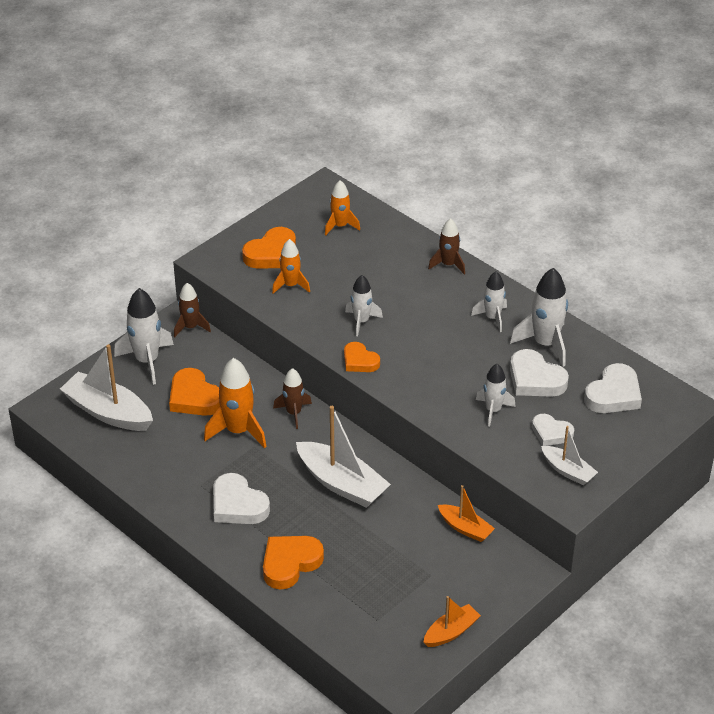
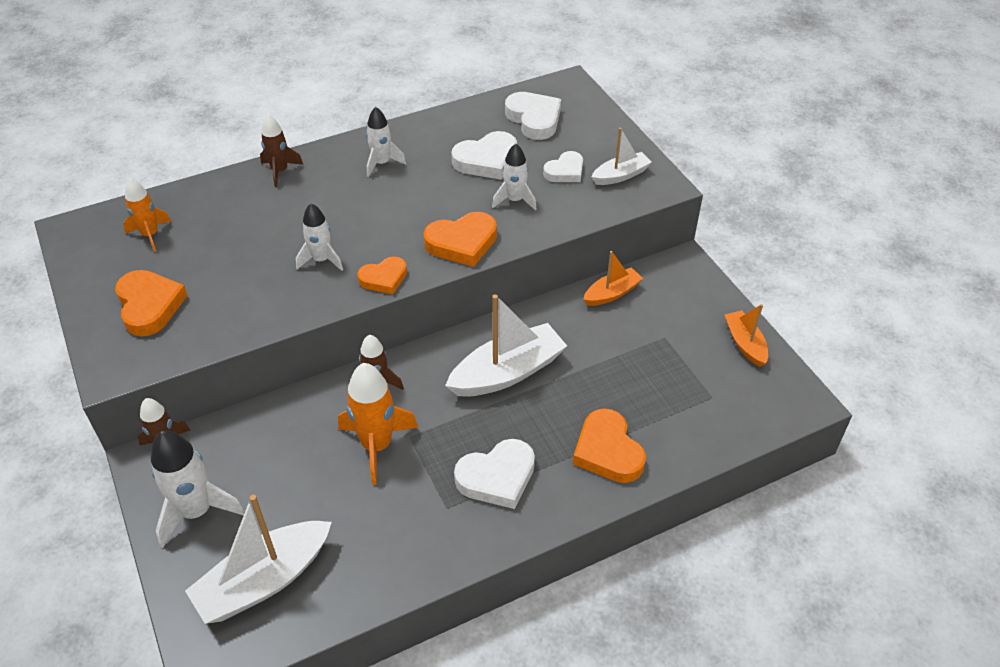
camera: 70 degrees left, 5 degrees up
orange heart [169,368,220,416] -> orange heart moved to [424,212,497,267]
orange rocket [272,239,310,294] -> none
white rocket [510,268,568,367] -> none

